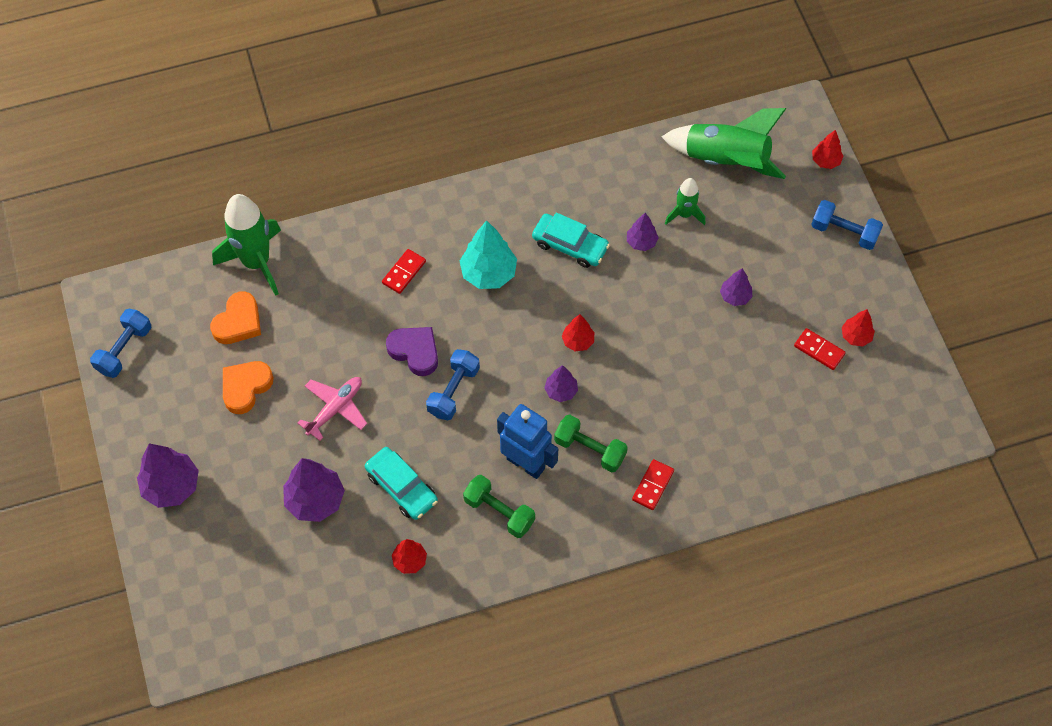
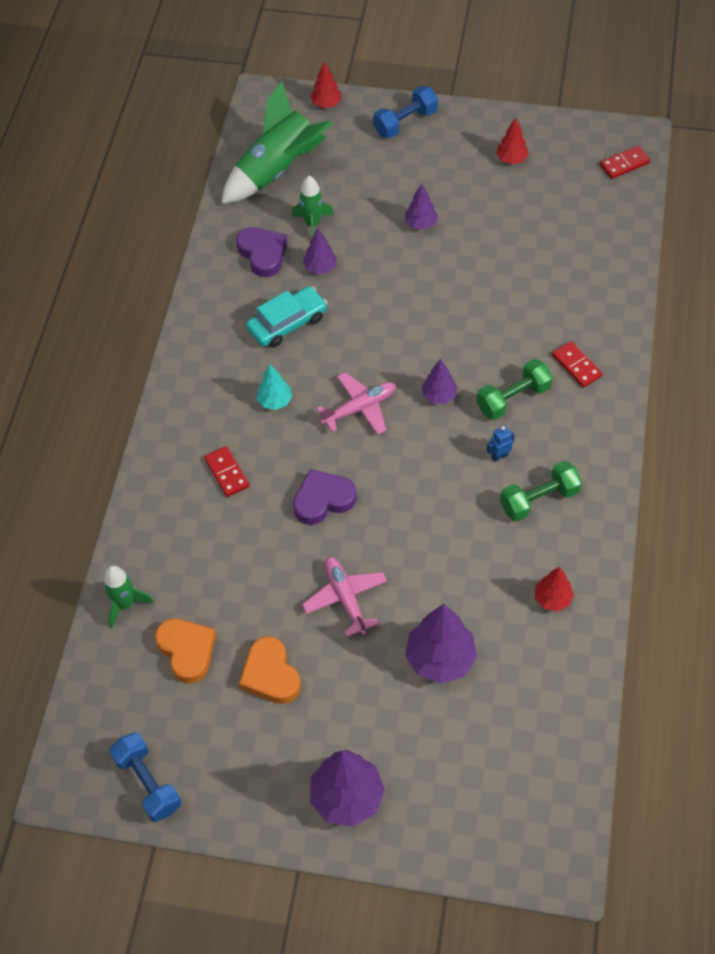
camera: 60 degrees left, 5 degrees down
green rocket [212,194,281,296] -> green rocket [103,566,154,628], size x0.54
turquoise car [365,447,438,520] -> none
blue dumbbell [426,349,480,420] -> none
turquoise tree [460,220,517,289] -> turquoise tree [256,364,292,410], size x0.56
blue robot [497,404,558,479] -> blue robot [487,426,515,462], size x0.40
red tree [562,314,594,351] -> none
red domino [794,328,846,370] -> red domino moved to [600,146,650,179]
none -> purple heart [236,227,287,277]
none -> pink plane [316,372,396,435]

